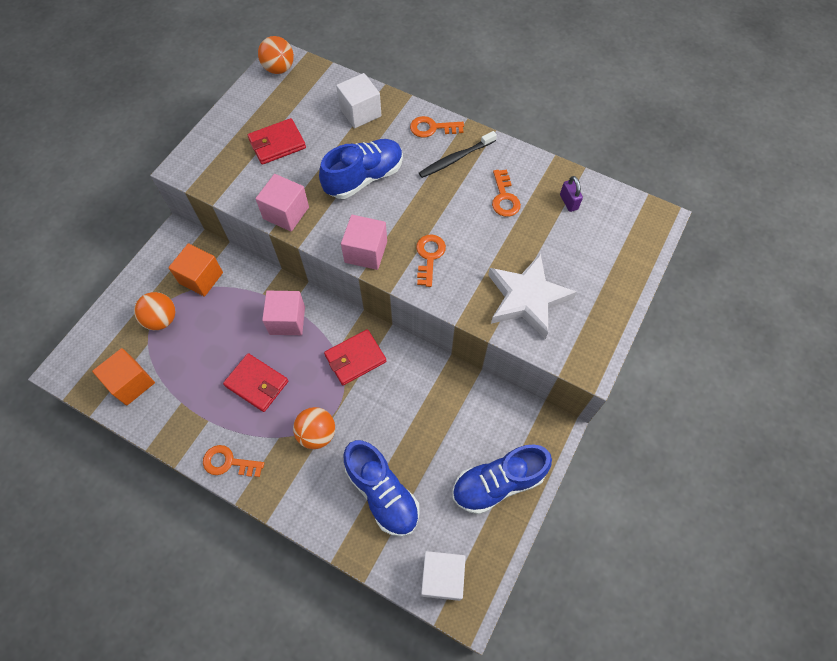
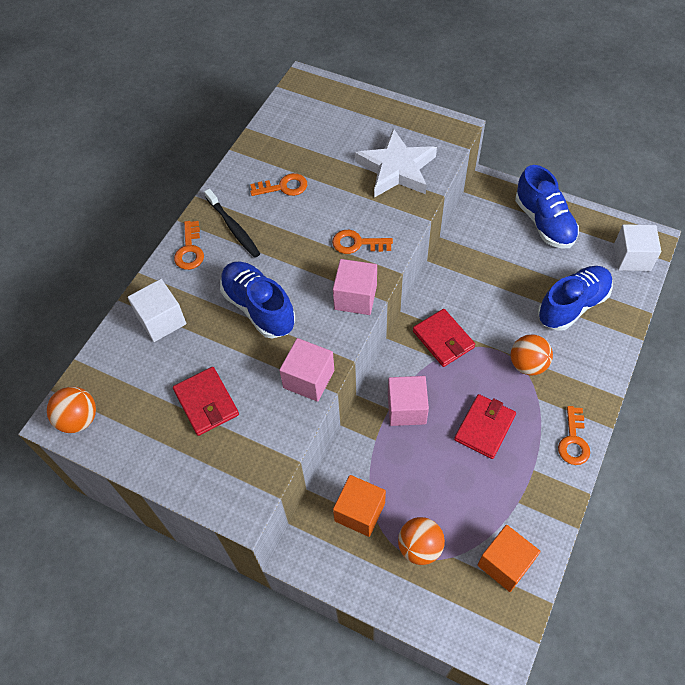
camera: 90 degrees left, 5 degrees down
purple padlock [560,176,583,212] -> none

